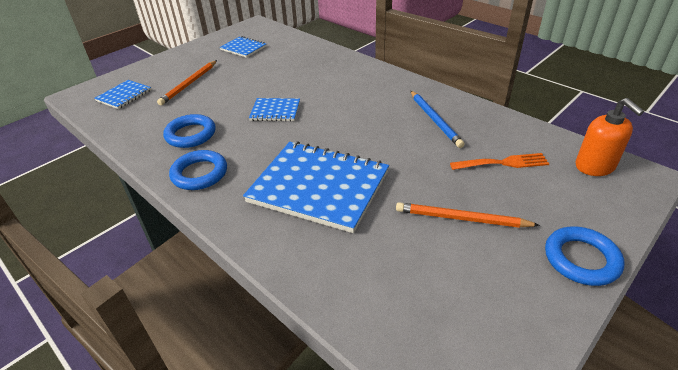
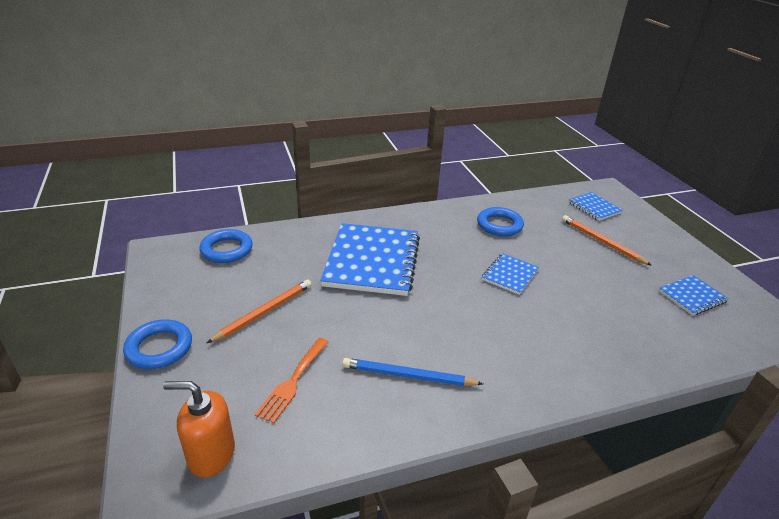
camera: 115 degrees right, 5 degrees down
blue ring [169,150,227,190] -> blue ring moved to [199,229,253,263]
blue notebook [243,141,389,233] -> blue notebook turned 45 degrees counterclockwise [320,223,420,296]

